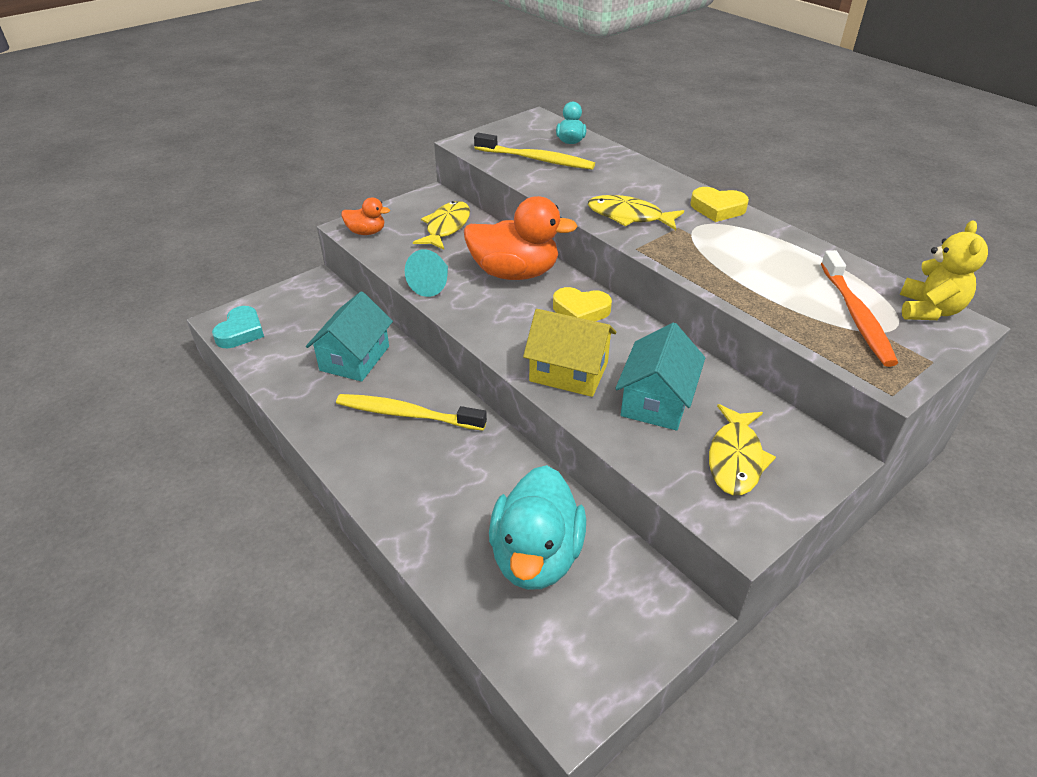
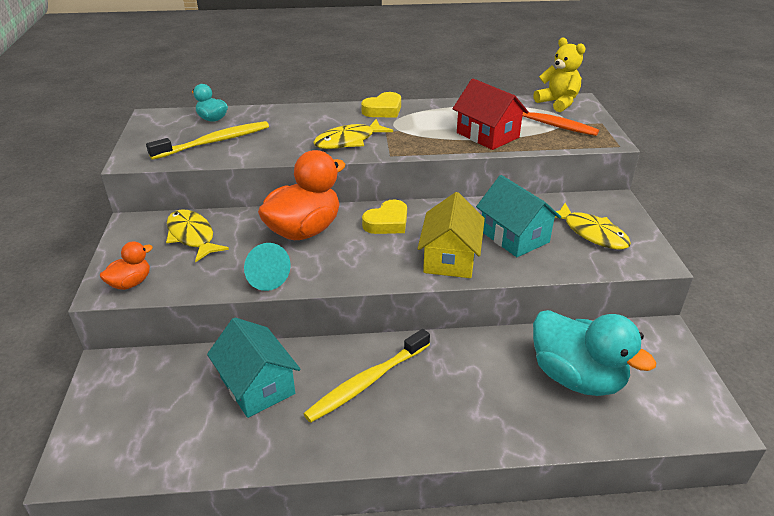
camera: 55 degrees left, 5 degrees down
turquoise heart [212,306,264,348] -> none
yellow house [523,309,616,397] -> yellow house turned 45 degrees counterclockwise [417,192,485,278]
none -> red house [452,79,529,150]

